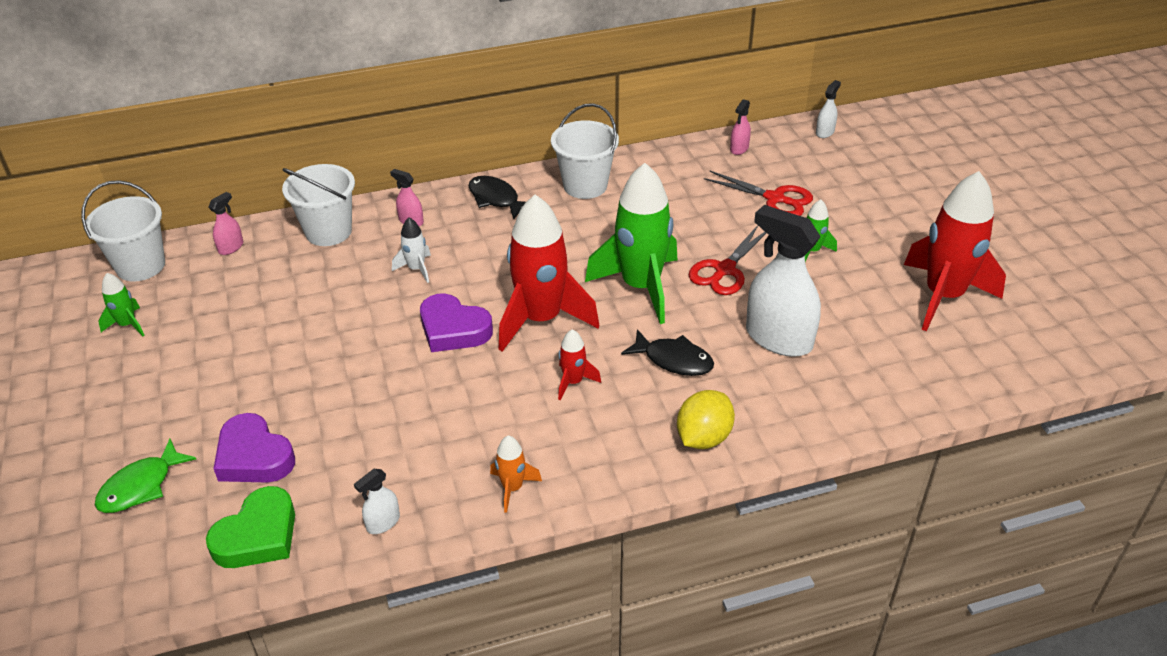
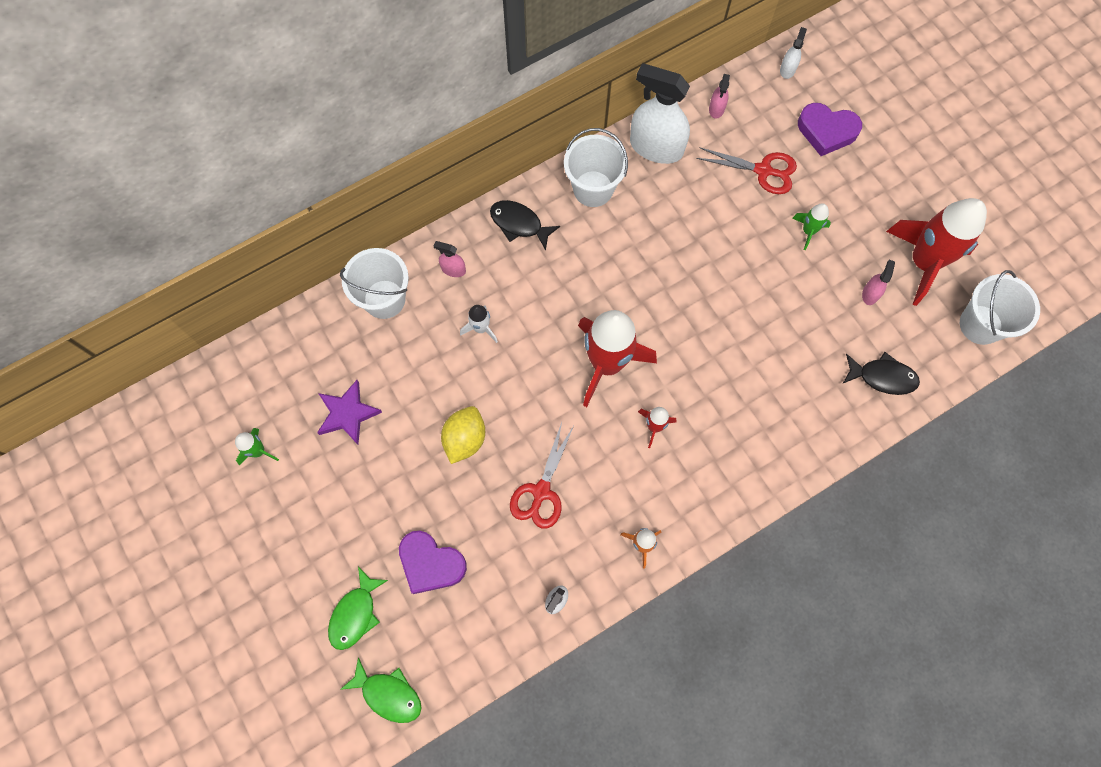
camera: 15 degrees left, 30 degrees up
white bucket [81,180,165,281] -> white bucket moved to [960,270,1040,345]
green heart [206,486,295,568] -> none
pink spray bottle [209,192,243,255] -> pink spray bottle moved to [862,260,895,305]
purple heart [420,293,493,352] -> purple heart moved to [798,103,862,156]
green rocket [585,163,677,324] -> none
black fish [621,329,714,376] -> black fish moved to [843,352,920,395]
yellow lemon [677,390,735,449] -> yellow lemon moved to [441,406,485,464]
red scissors [689,225,766,295] -> red scissors moved to [510,422,574,529]
white spray bottle [746,205,821,357] -> white spray bottle moved to [630,63,690,164]
none -> purple star [317,380,382,445]
none -> green fish [340,657,422,723]

